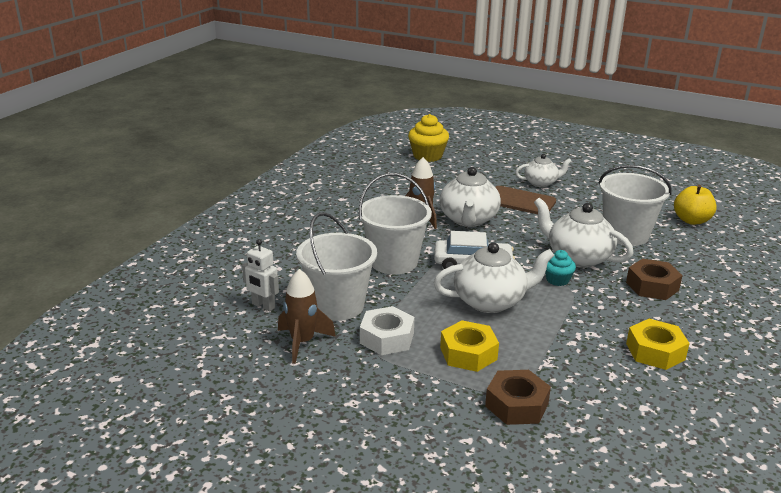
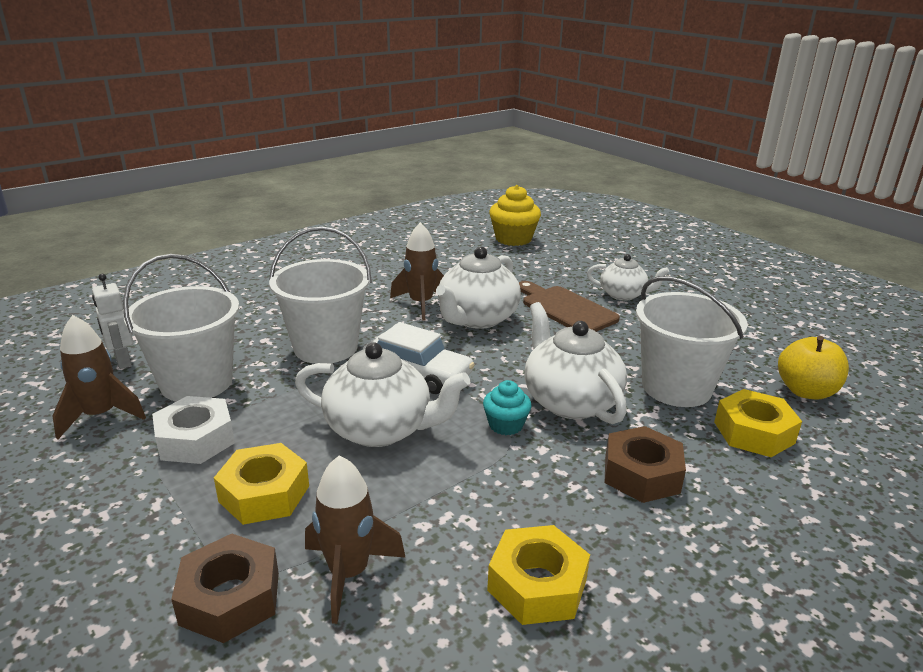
camera: 25 degrees right, 0 degrees up
none -> brown rocket [305,455,406,624]
none -> yellow nut [714,389,802,457]

